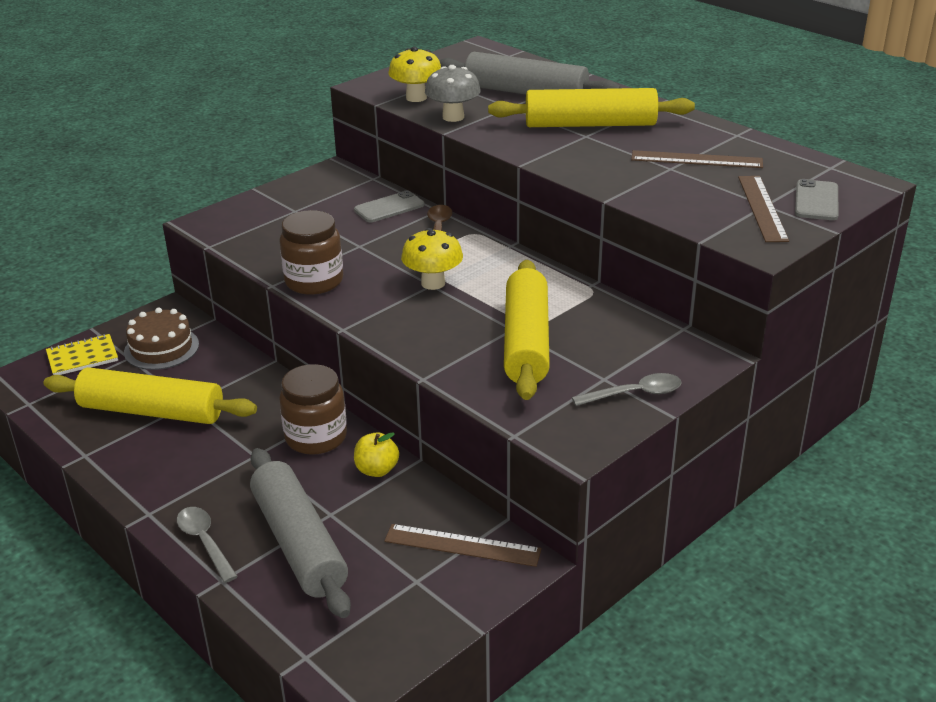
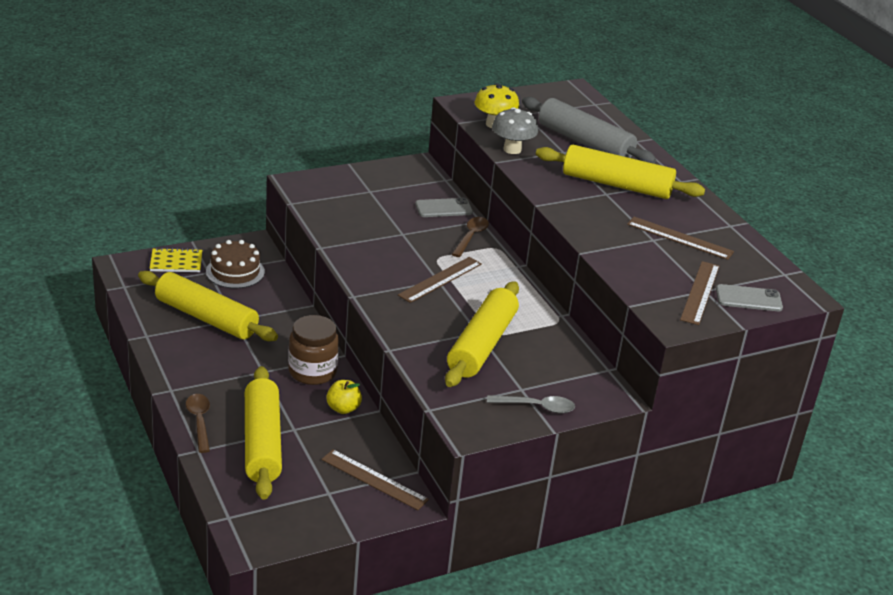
camera: 15 degrees right, 0 degrees up
grey spoon [177,507,238,583] -> brown spoon [186,394,210,453]
grey rolling pin [250,448,351,618] -> yellow rolling pin [245,366,282,500]
brown jar [279,210,343,295] -> none
yellow mushroom [401,228,463,290] -> brown ruler [398,257,482,303]
grey phone [795,179,839,220] -> grey phone turned 60 degrees clockwise [716,284,783,311]

